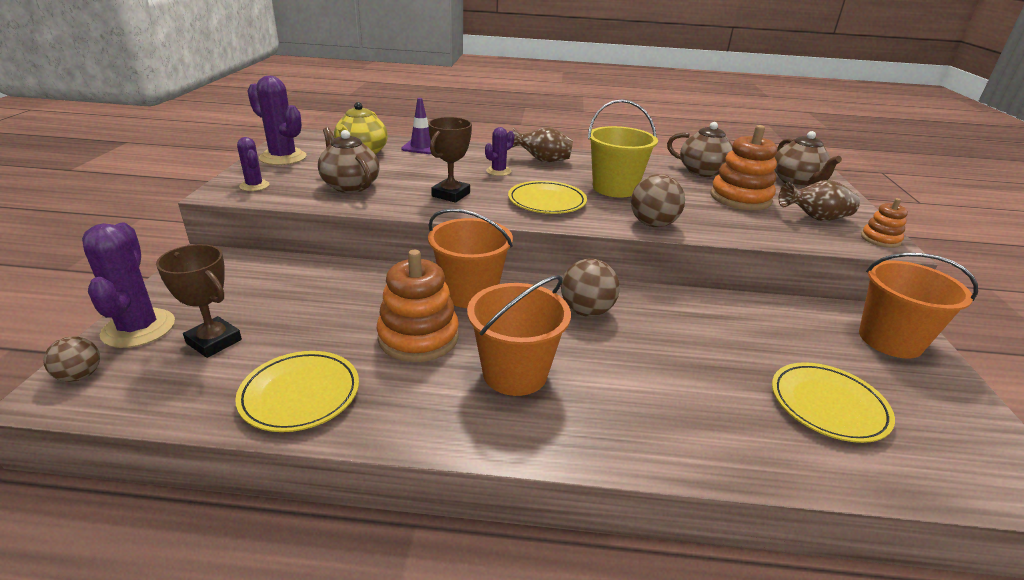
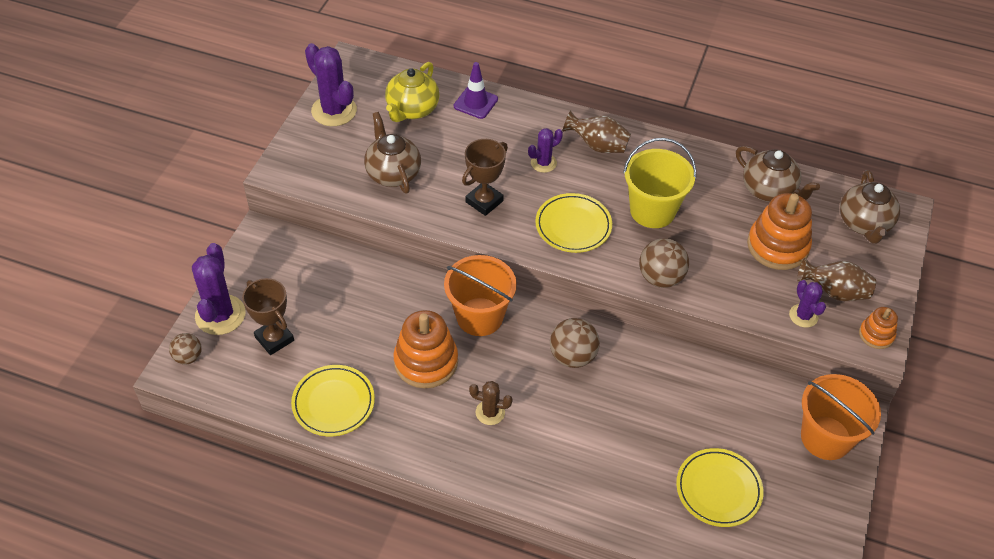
camera: 15 degrees right, 20 degrees up
purple cactus [237,137,270,191] -> purple cactus moved to [789,280,826,328]
orange bucket [467,275,571,396] -> brown cactus [469,381,513,425]

